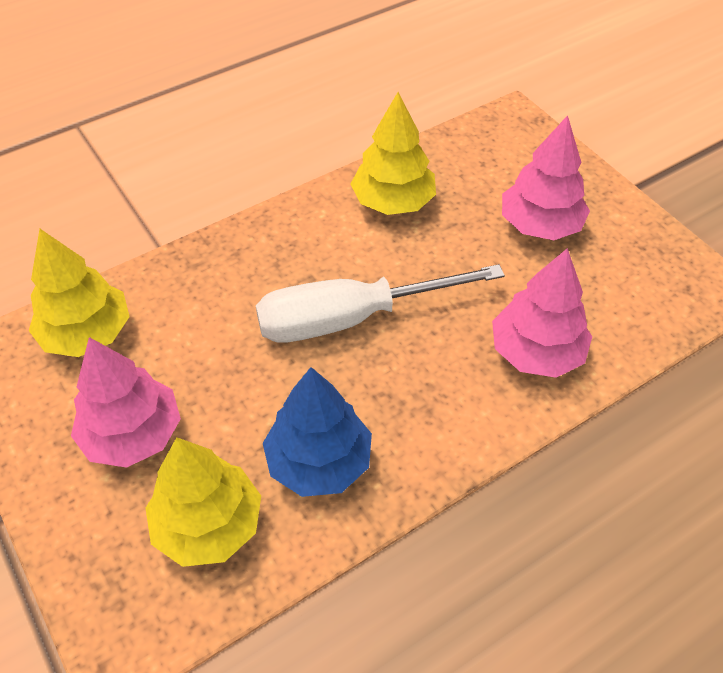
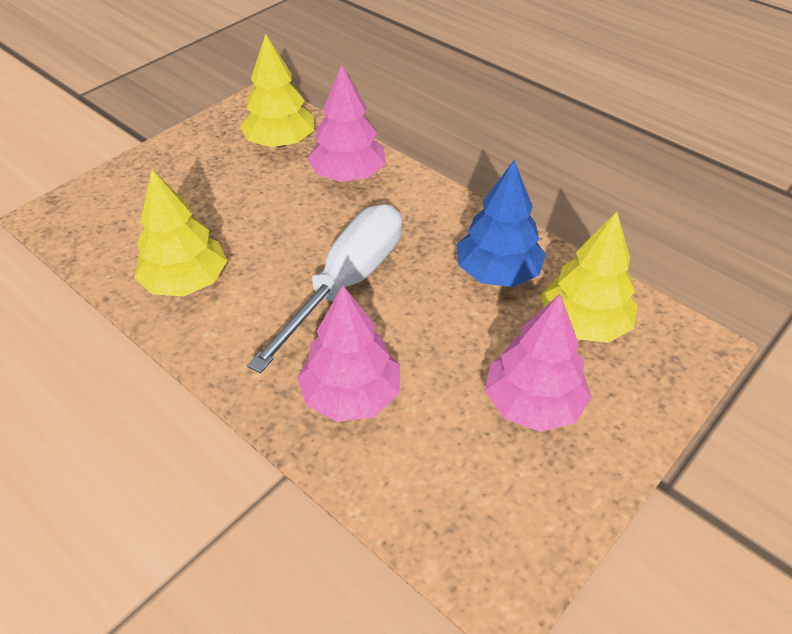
camera: 105 degrees left, 5 degrees down
yellow tree [29,229,130,357] -> yellow tree moved to [240,33,314,147]
white screwdriver [256,264,505,343] -> white screwdriver turned 120 degrees counterclockwise [247,204,402,373]
pink tree [502,115,590,240] -> pink tree moved to [297,285,400,422]

